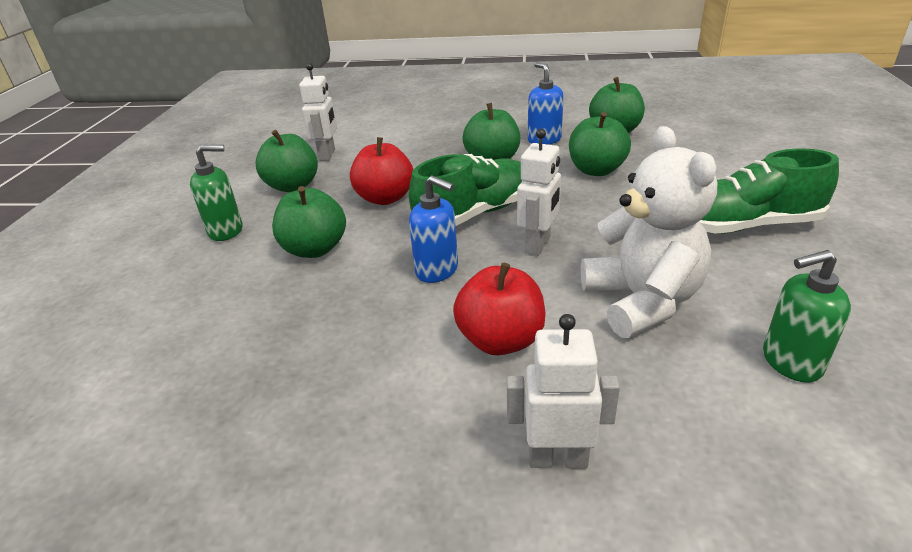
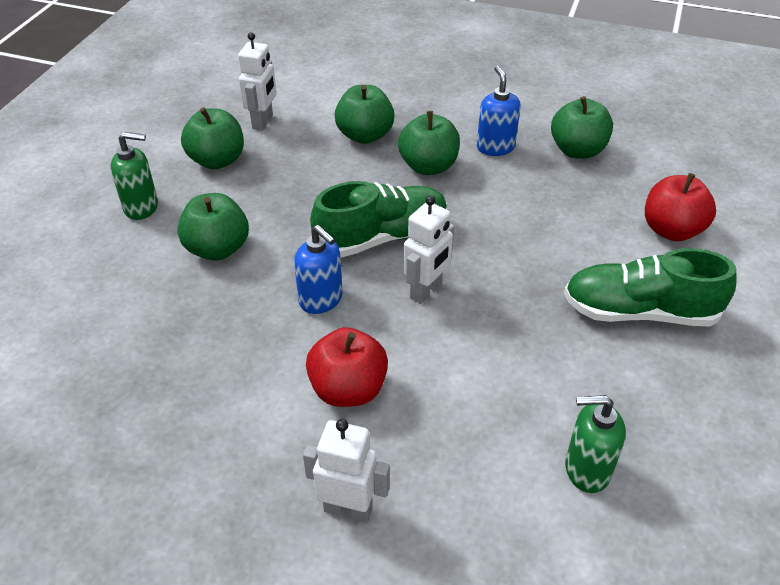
camera: 10 degrees right, 10 degrees up
red apple [350,137,413,205] -> red apple moved to [645,173,716,241]
green apple [569,112,631,176] -> green apple moved to [335,85,395,144]
white teddy bear [581,126,717,338] -> none

